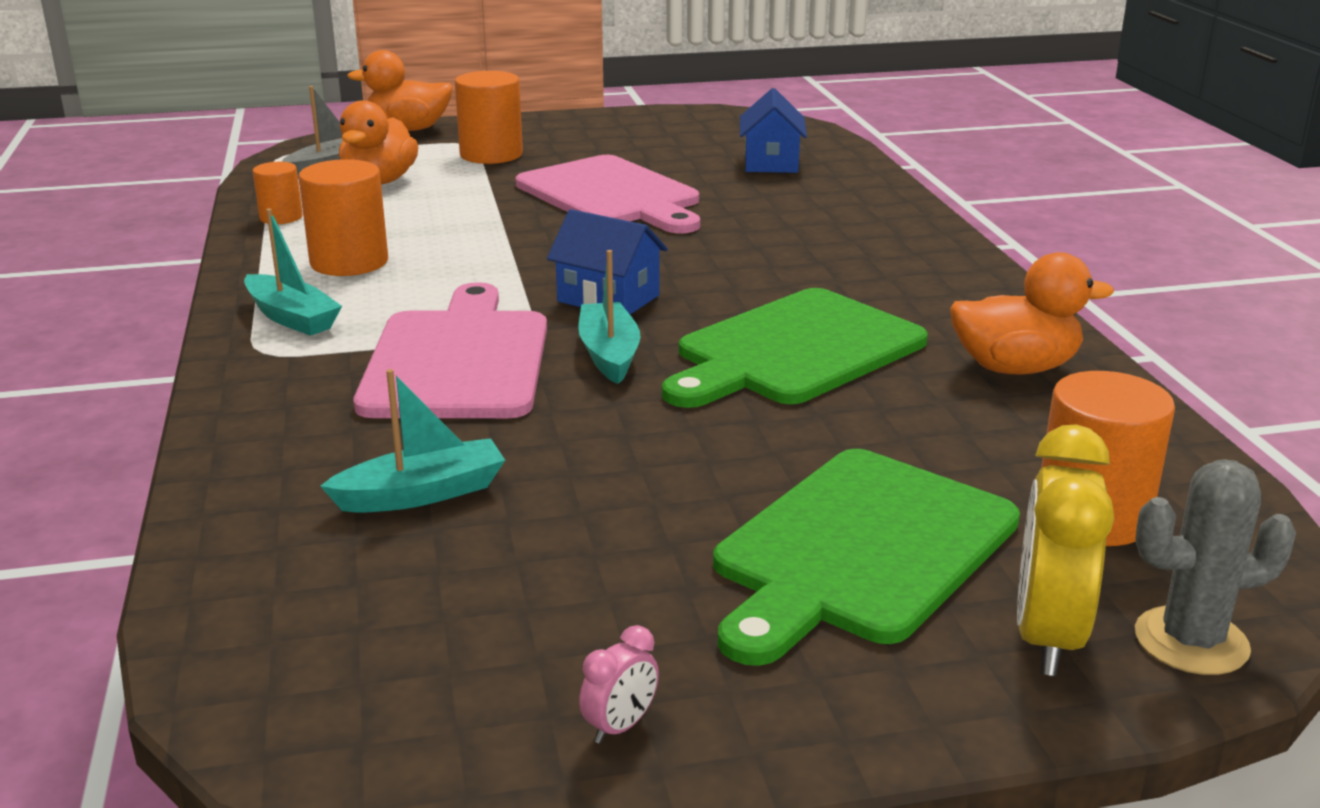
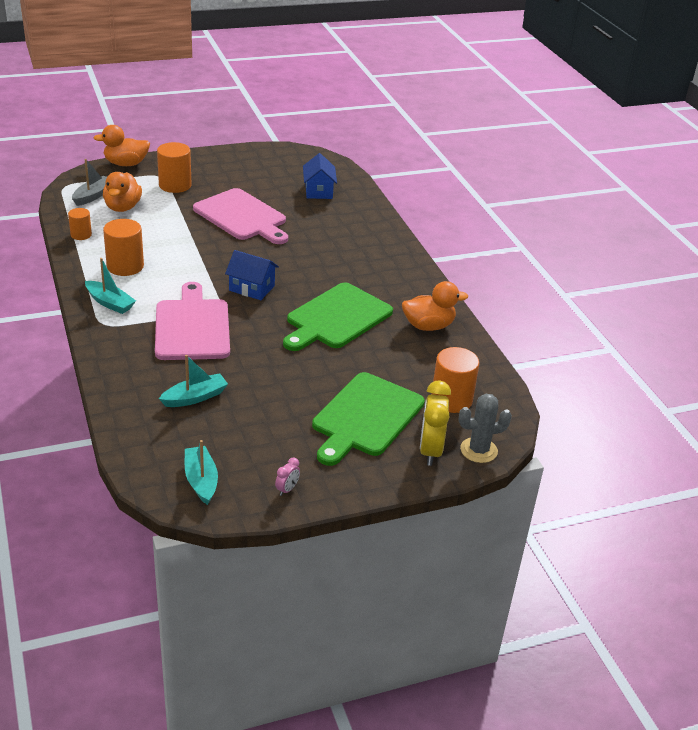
camera: 10 degrees left, 10 degrees up
turquoise boat [578,250,640,384] -> turquoise boat moved to [185,440,218,505]

